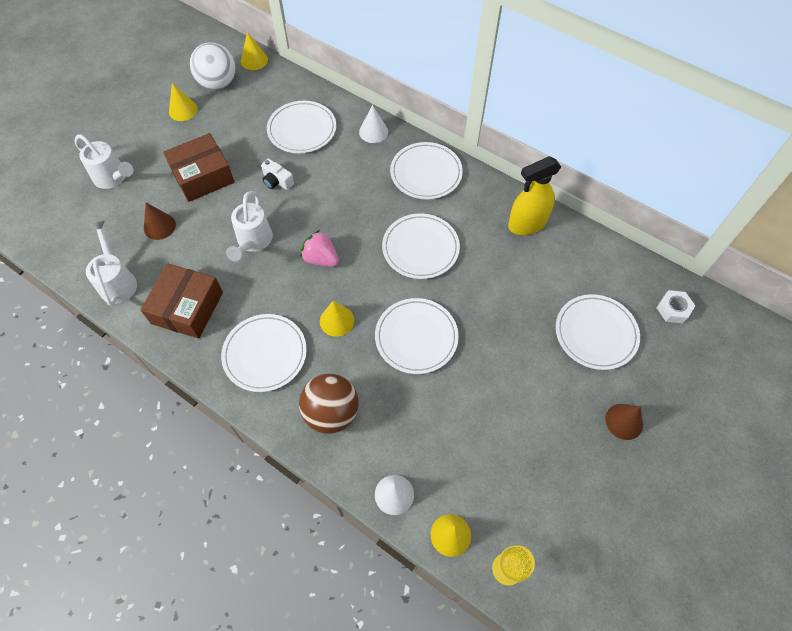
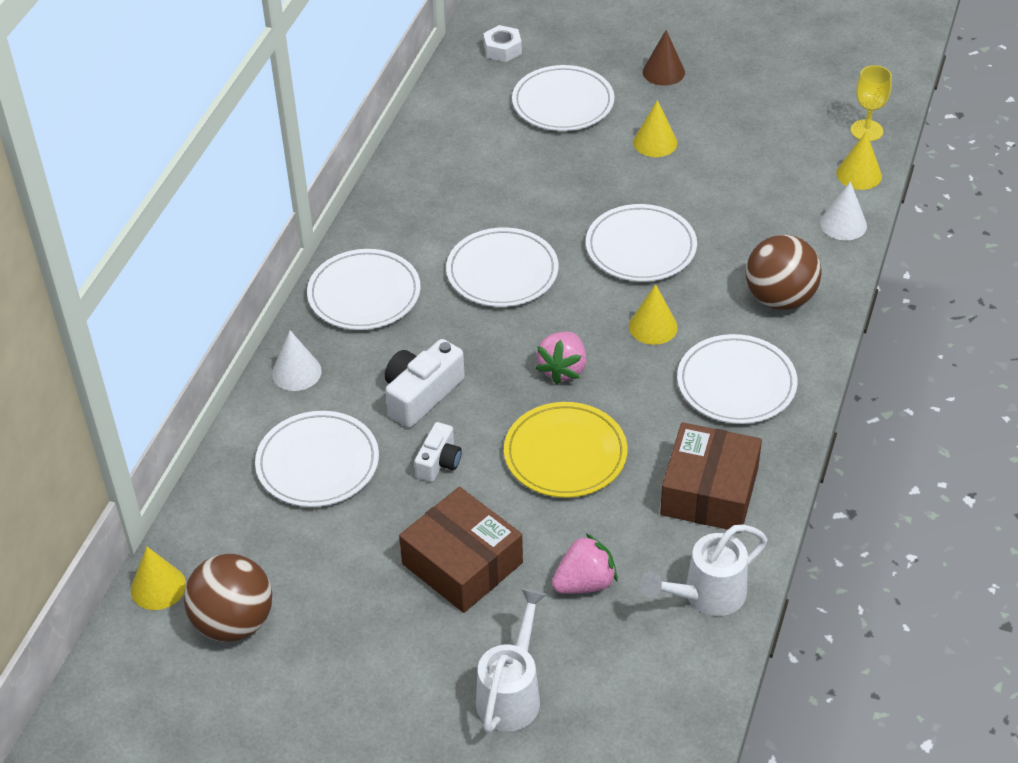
camera: 105 degrees left, 15 degrees down
brown box [140,263,223,339] -> brown box turned 75 degrees counterclockwise [660,422,762,530]
brown cone [144,203,176,240] -> pink strawberry [552,533,618,594]
yellow cone [169,83,198,121] -> yellow cone moved to [633,100,677,157]
white ball [190,42,235,90] -> brown ball [184,554,272,642]
white watering can [226,191,273,261] -> yellow plate [504,402,627,498]
yellow spray bottle [508,156,561,235] -> none
none -> white camera [385,339,465,428]

